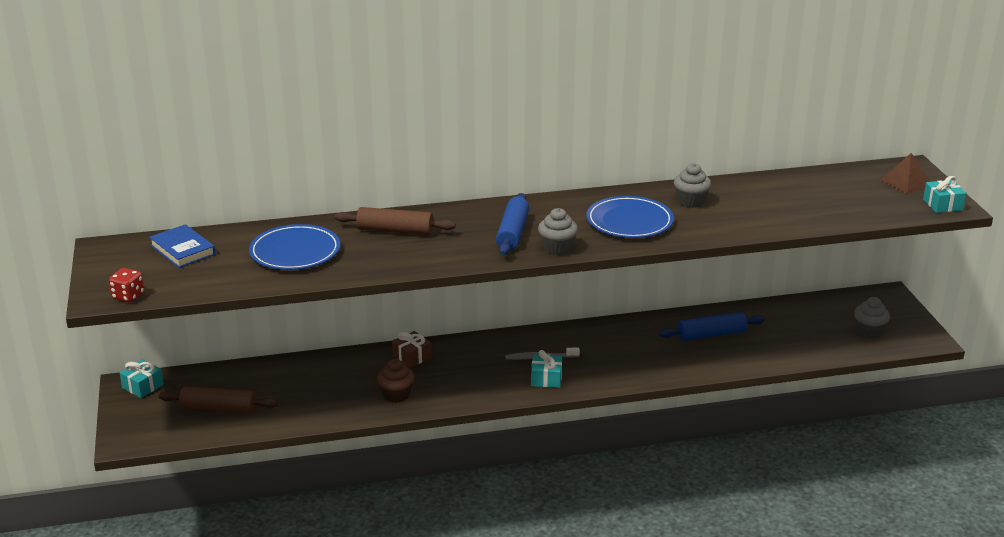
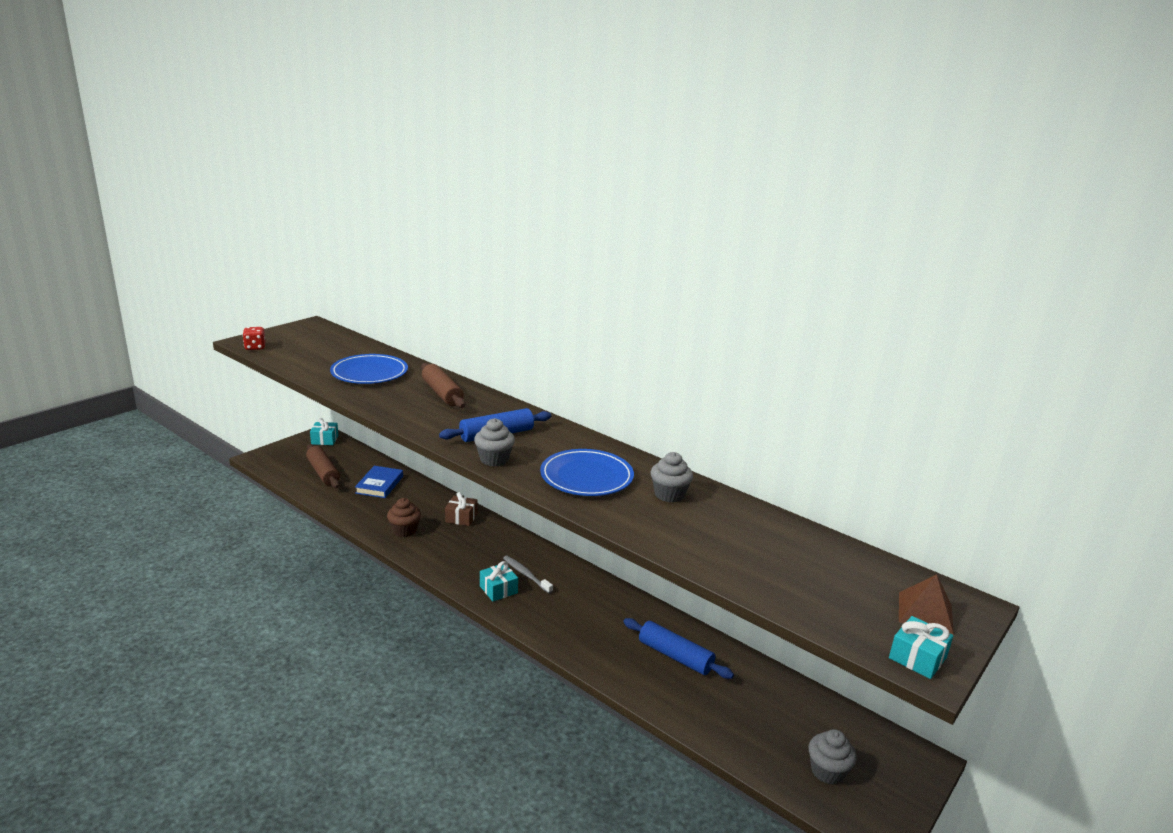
camera: 50 degrees right, 5 degrees down
blue book [149,224,216,268] -> blue book moved to [355,466,403,498]

